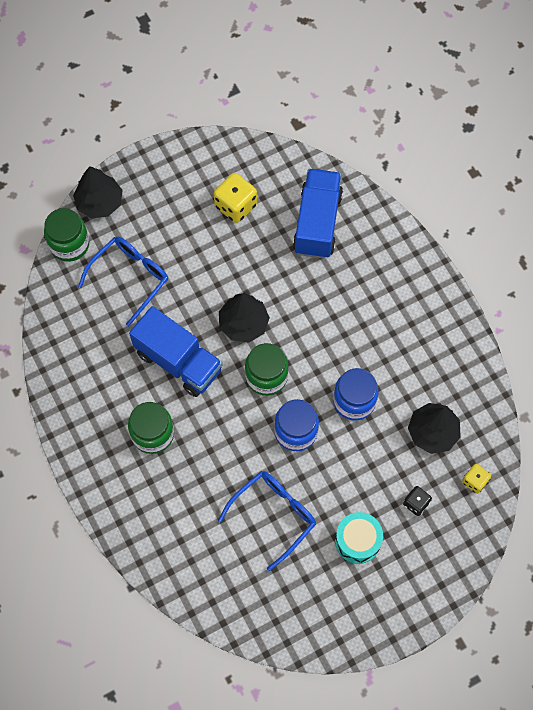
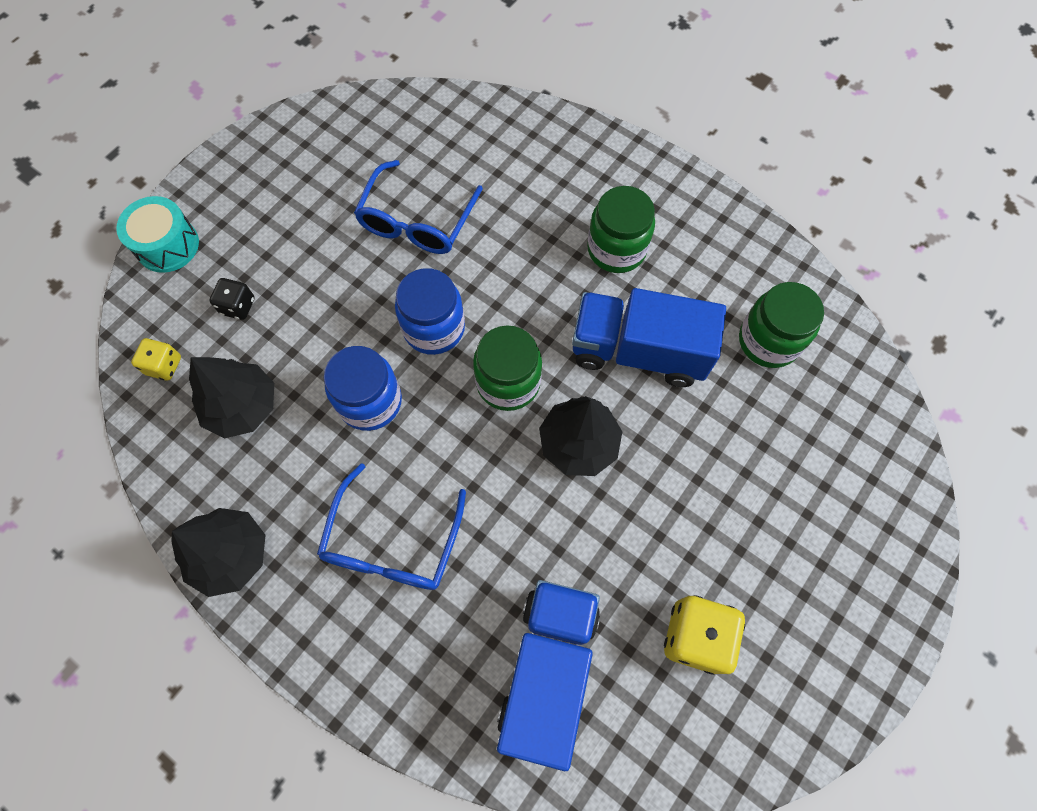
camera: 155 degrees right, 0 degrees up
green jar [44,208,89,262] -> green jar moved to [739,282,824,368]
black tree [73,166,123,218] -> black tree moved to [171,508,265,597]
blue glasses [78,237,168,326] -> blue glasses moved to [317,463,466,590]
blue truck [293,168,343,259] -> blue truck turned 150 degrees counterclockwise [497,580,600,771]
turquoise drum [335,512,383,564] -> turquoise drum moved to [116,196,199,273]

